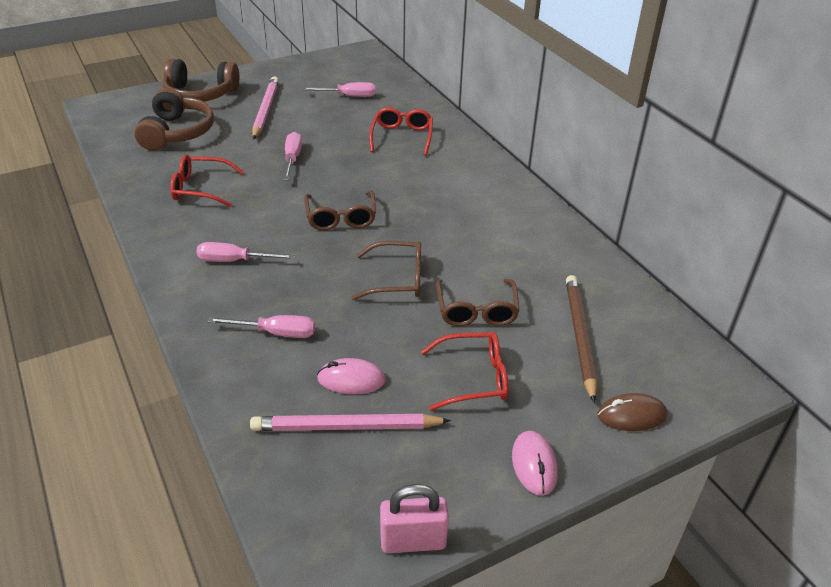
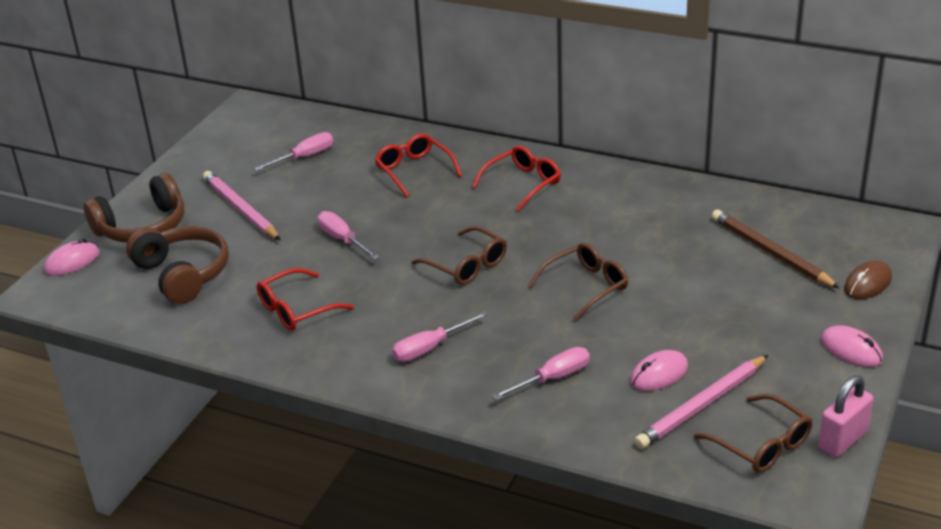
camera: 35 degrees left, 5 degrees down
red glasses [421,332,509,411] -> red glasses moved to [472,146,561,212]
brown glasses [436,279,520,326] -> brown glasses moved to [694,394,812,473]
none -> pink mouse [44,238,100,276]

